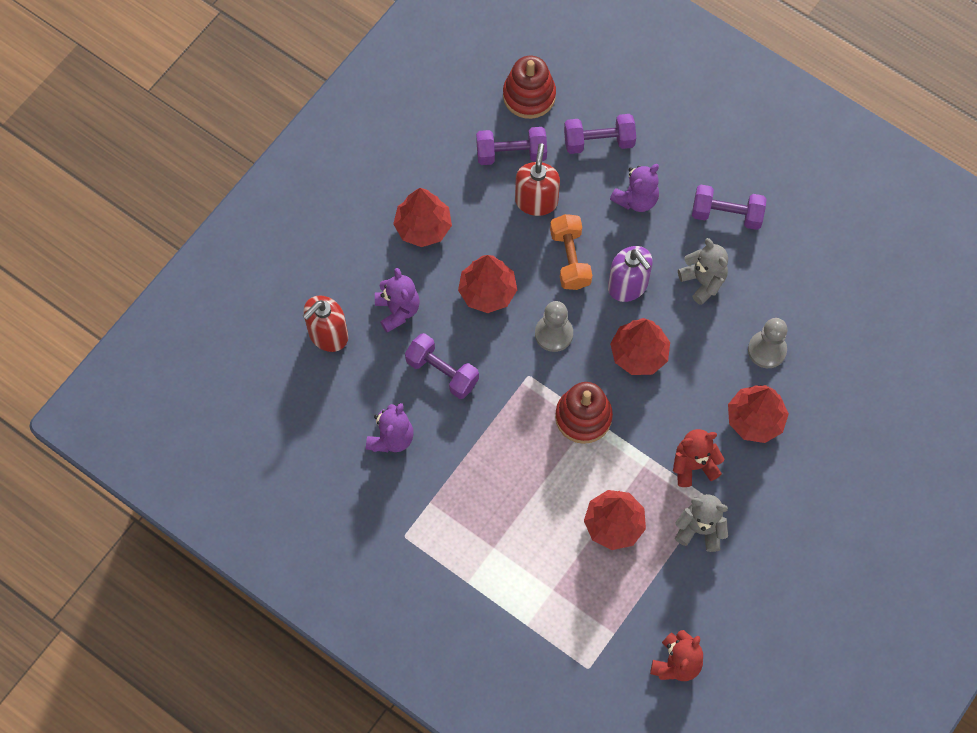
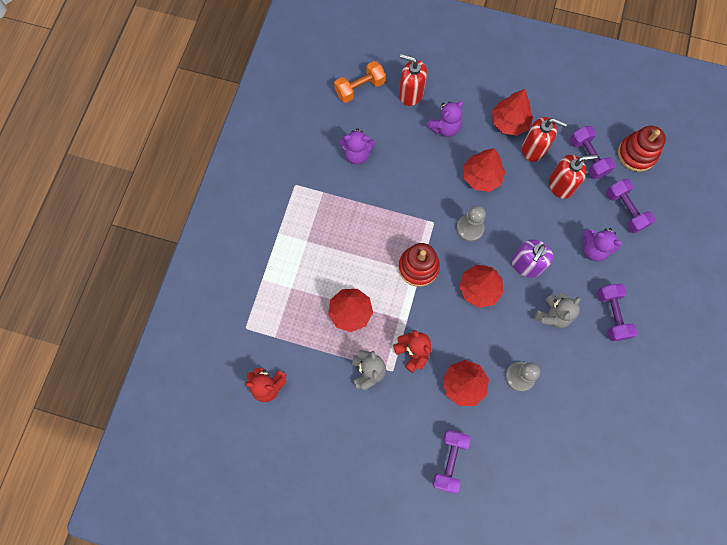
camera: 70 degrees right, 5 degrees up
purple dumbbell [405,333,479,399] -> purple dumbbell moved to [433,430,471,494]
orange dumbbell [550,214,592,290] -> orange dumbbell moved to [334,61,386,103]
none -> red soap dispenser [522,117,567,162]

